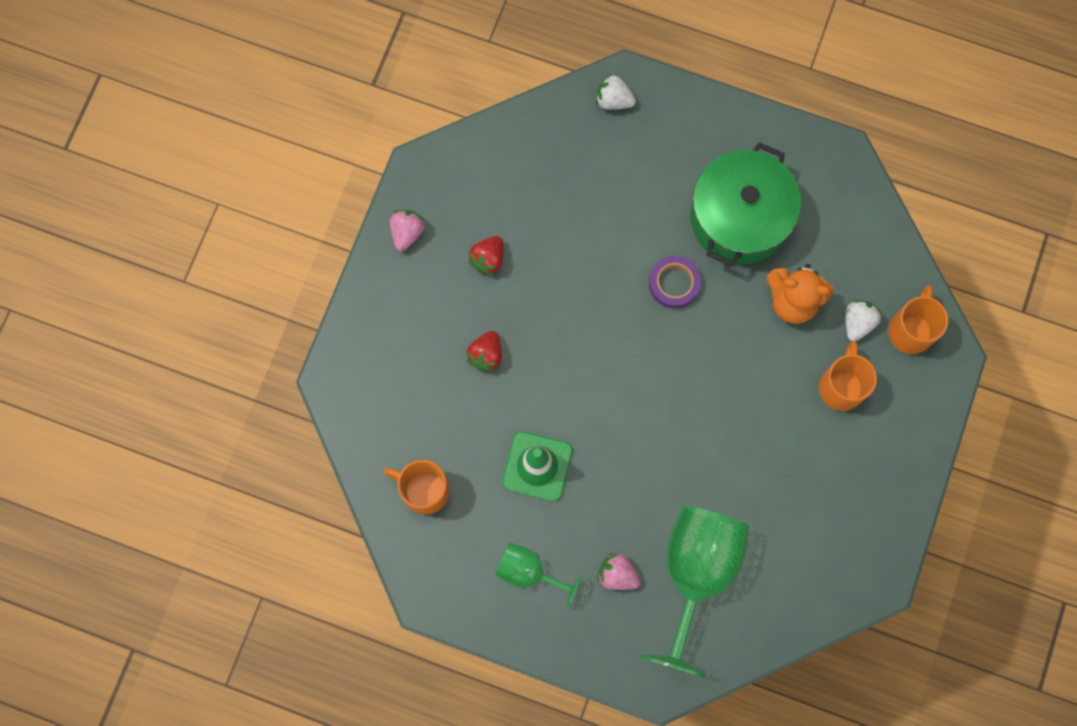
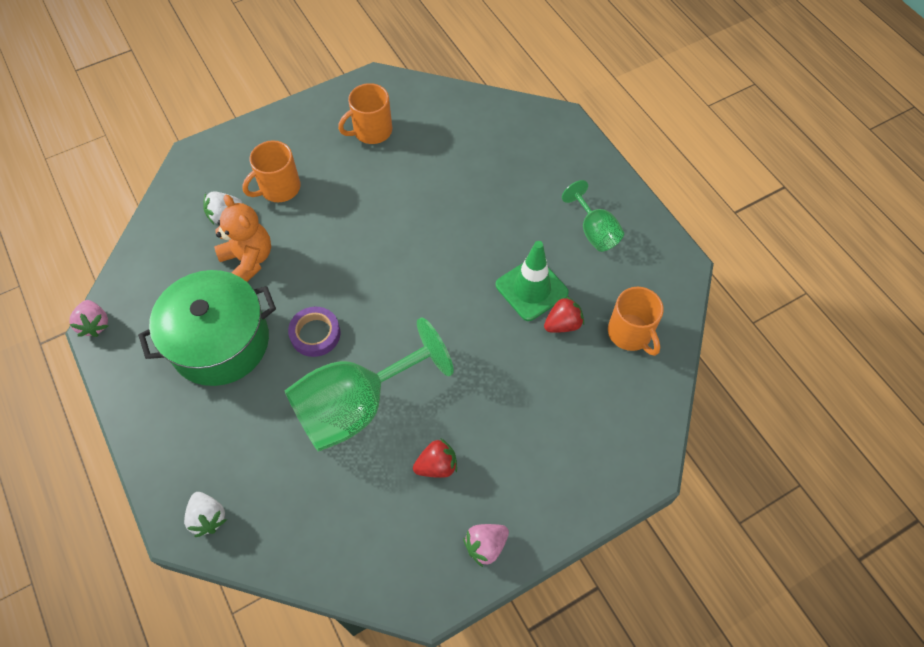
camera: 140 degrees left, 15 degrees down
red strawberry [466,331,502,372] -> red strawberry moved to [544,296,584,333]
pink strawberry [597,553,641,590] -> pink strawberry moved to [69,300,108,337]
green goblet [639,506,749,678] -> green goblet moved to [284,317,454,452]
orange mug [888,285,948,354] -> orange mug moved to [338,83,392,144]

